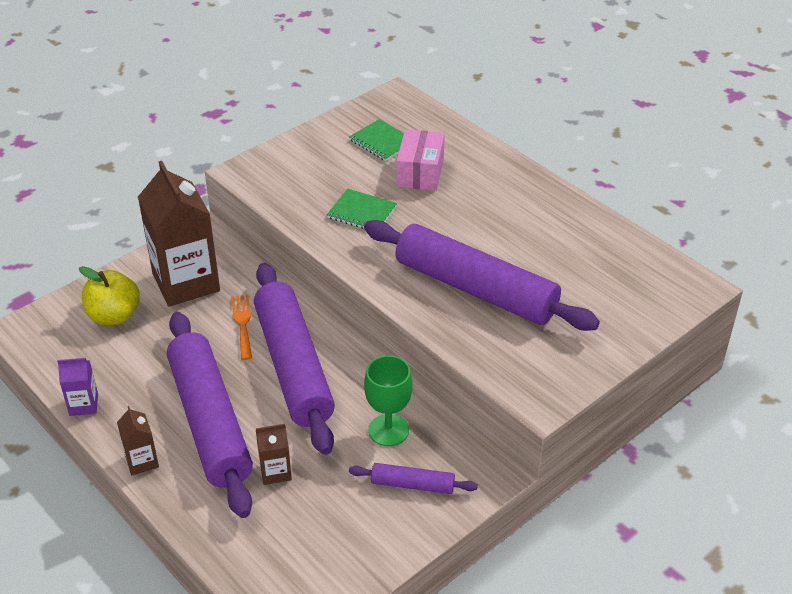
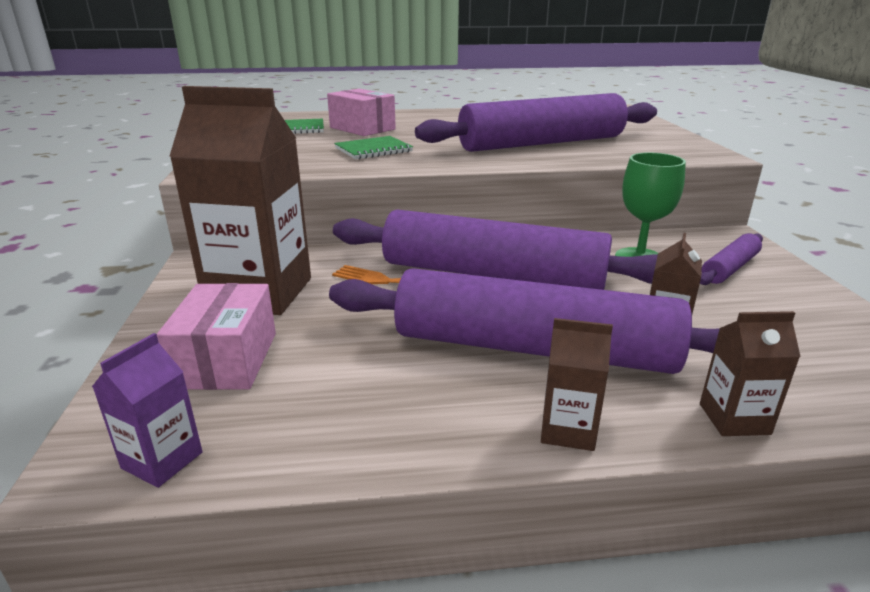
camera: 55 degrees left, 15 degrees down
purple carton [57,358,98,416] -> purple carton moved to [92,333,202,488]
yellow apple [79,266,140,325] -> pink box [157,283,276,390]
none -> brown carton [700,311,801,436]

